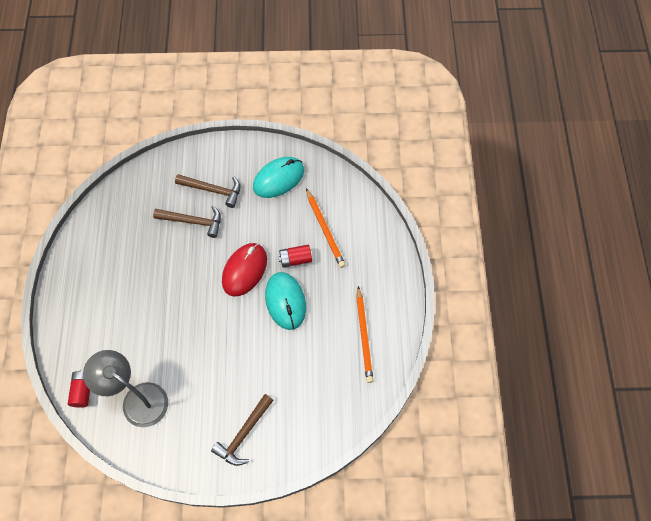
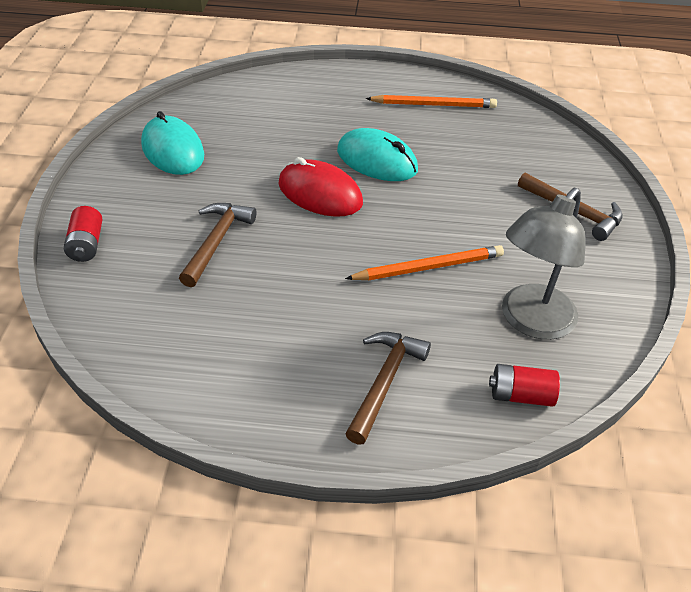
camera: 85 degrees left, 20 degrees down
brown hammer [175,174,240,208] -> brown hammer moved to [345,332,431,445]
turquoise mouse [265,272,306,330] -> turquoise mouse turned 45 degrees clockwise [337,128,418,181]
red battery [278,245,312,268] -> red battery moved to [64,206,102,262]
orange pencil [306,188,346,268] -> orange pencil moved to [345,245,504,280]

